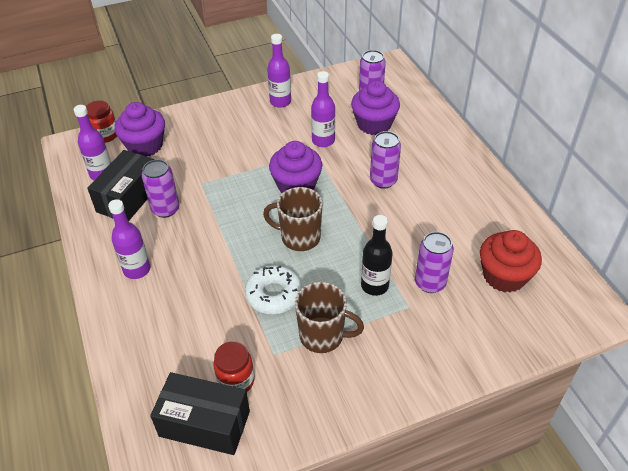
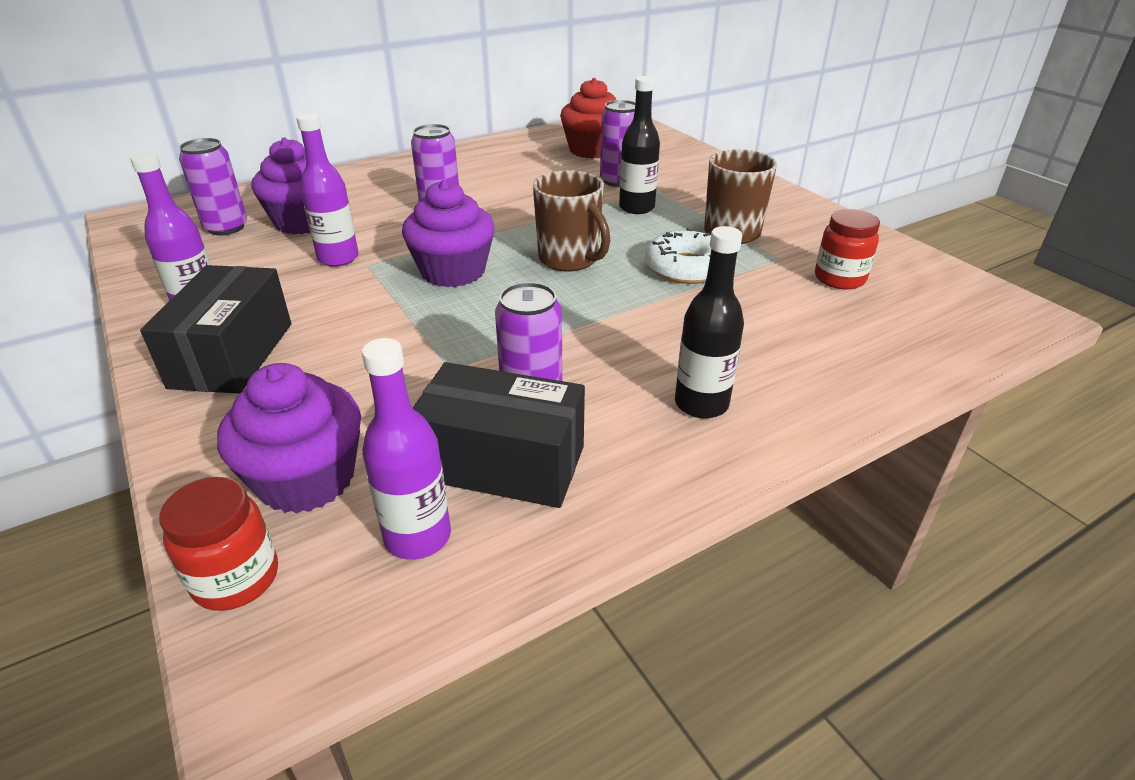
camera: 100 degrees left, 10 degrees down
purple bottle [108,199,150,279] -> black bottle [675,226,744,419]
black box [150,372,250,455] -> black box moved to [140,265,291,394]
brown mug [263,187,323,251] -> brown mug turned 45 degrees counterclockwise [533,170,610,272]

